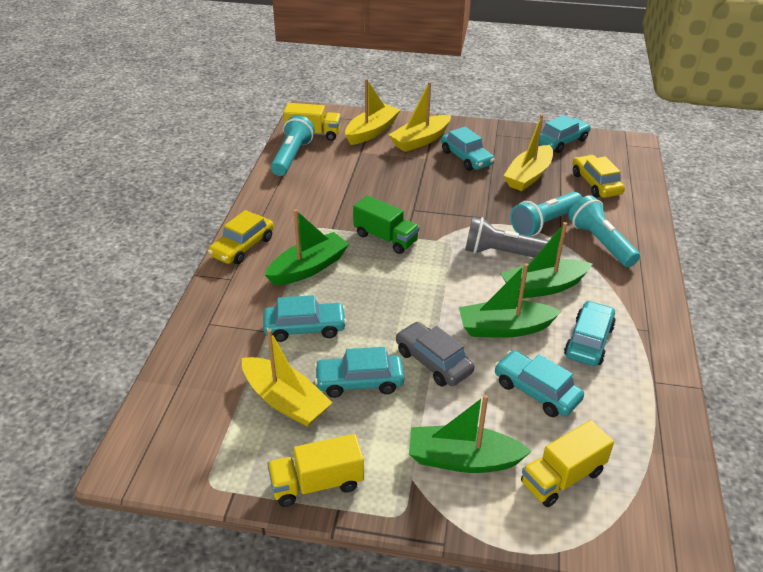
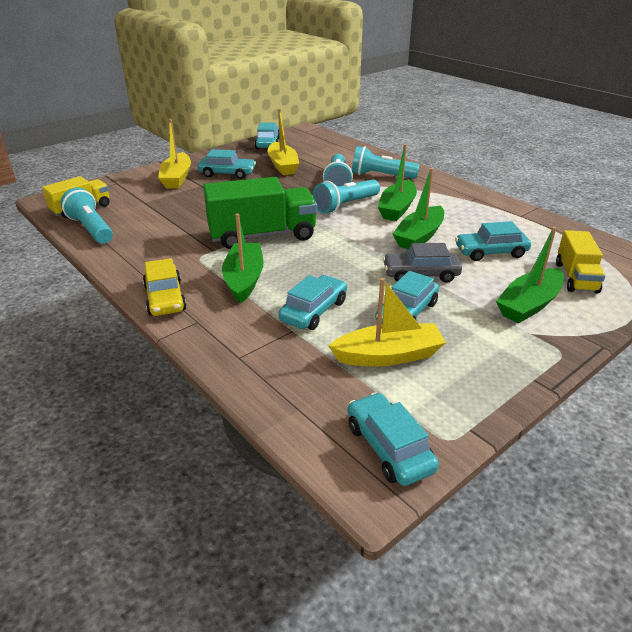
camera: 50 degrees left, 5 degrees down
yellow truck [267,434,364,507] -> none
yellow boat [345,79,400,145] -> none
green truck [353,195,420,254] -> green truck [203,177,317,249], size x1.70
grey flashlight [465,217,549,258] -> turquoise flashlight [313,179,380,213]
turquoise car [564,301,616,366] -> turquoise car moved to [348,392,439,486]
yellow car [573,155,625,198] -> none

